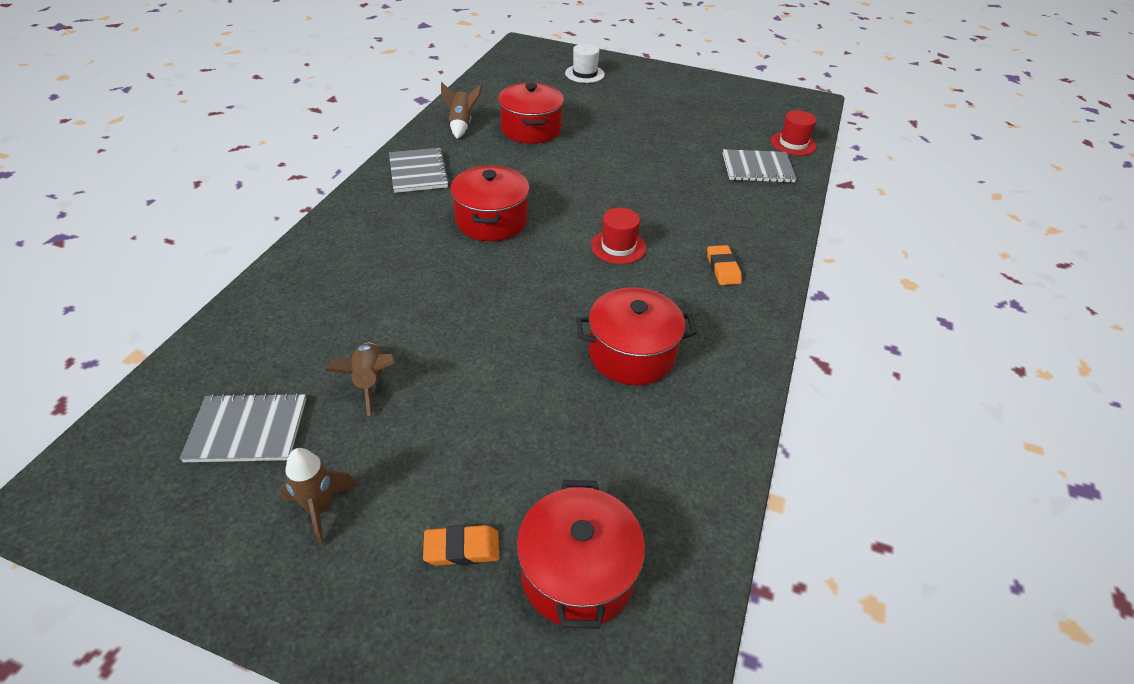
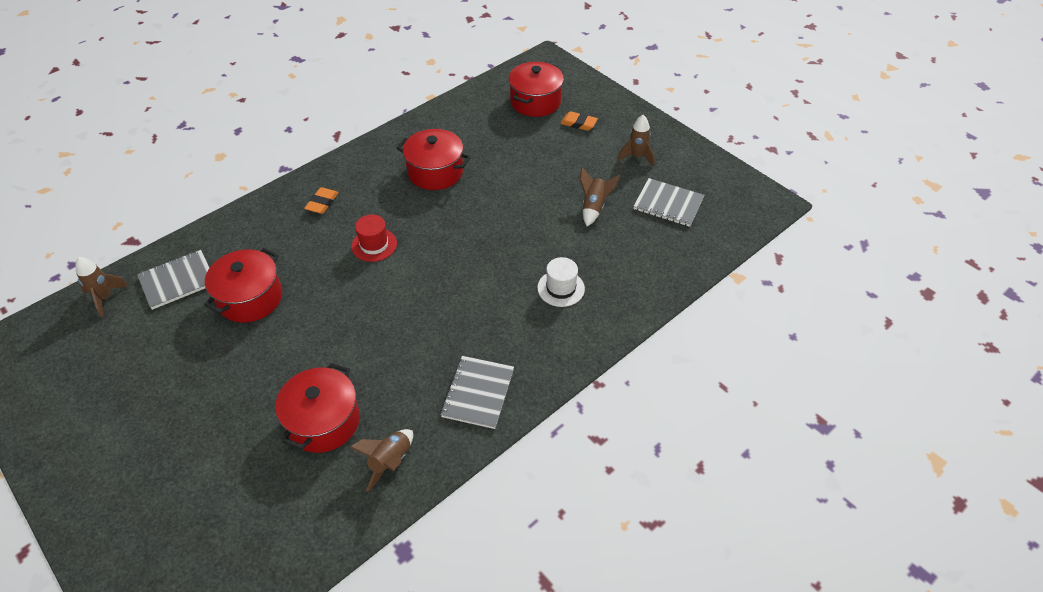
camera: 150 degrees left, 5 degrees up
red pot [450,166,530,241] -> red pot moved to [204,248,282,323]
white hat [565,44,605,83] -> white hat moved to [537,257,585,307]
grey notebook [723,149,797,183] -> grey notebook turned 60 degrees counterclockwise [137,250,209,310]
red hat [771,110,817,156] -> brown rocket [75,257,129,317]

